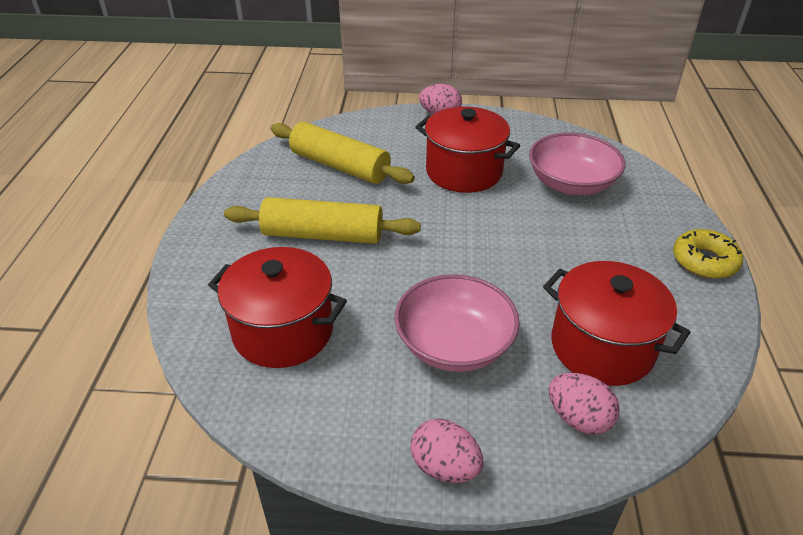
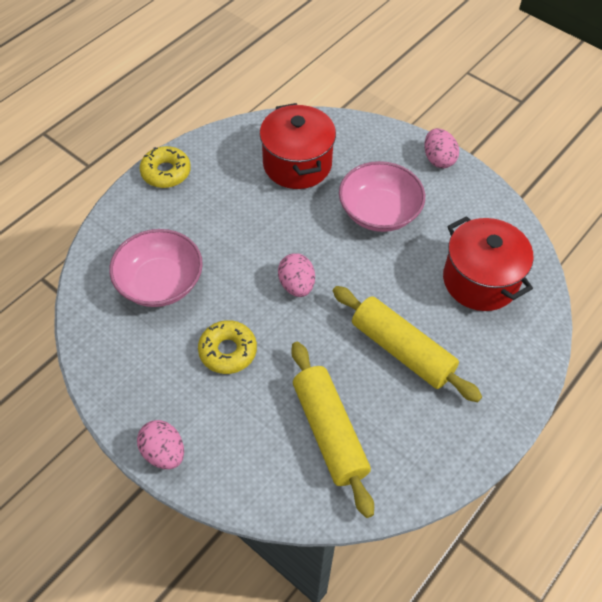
camera: 145 degrees left, 15 degrees up
red pot [416,106,520,193] -> yellow donut [198,320,257,374]
pink egg [549,373,620,435] -> pink egg moved to [278,253,315,297]

